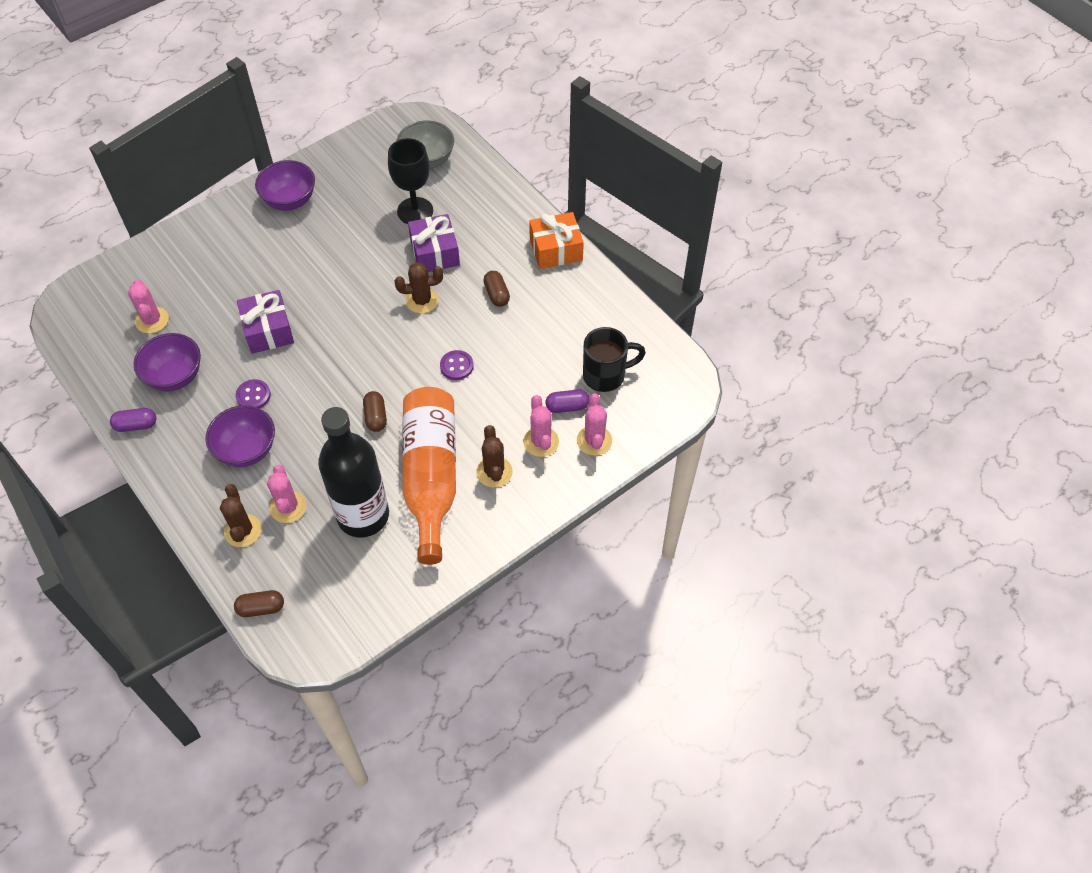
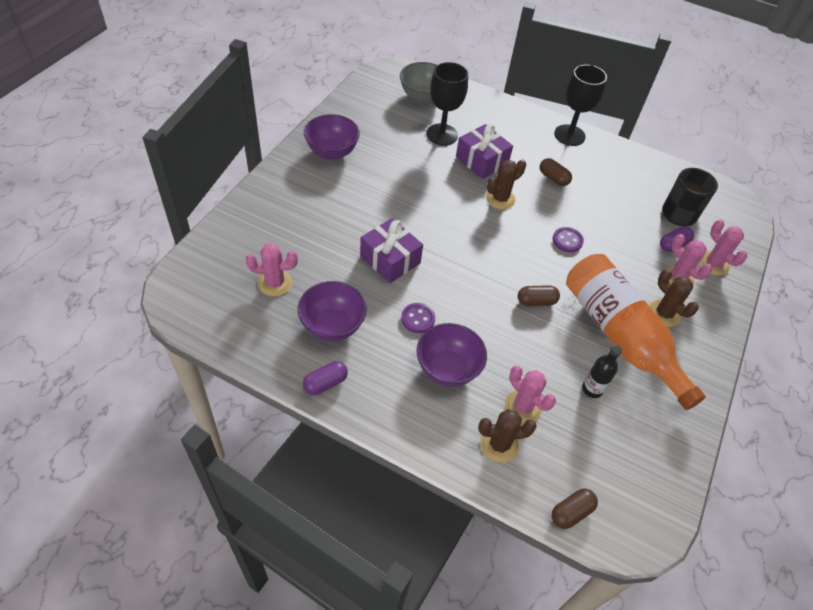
camera: 30 degrees left, 5 degrees down
pink cactus [128,279,169,333] -> pink cactus turned 45 degrees counterclockwise [246,243,298,296]
brown cactus [220,484,262,547] -> brown cactus turned 60 degrees counterclockwise [478,409,537,463]
black bottle [318,407,389,538] -> black bottle [582,345,622,398], size x0.41
brown capsule [363,391,387,432] -> brown capsule turned 60 degrees counterclockwise [518,285,560,306]
orange gift [529,212,584,269] -> black goblet [554,65,607,146]

